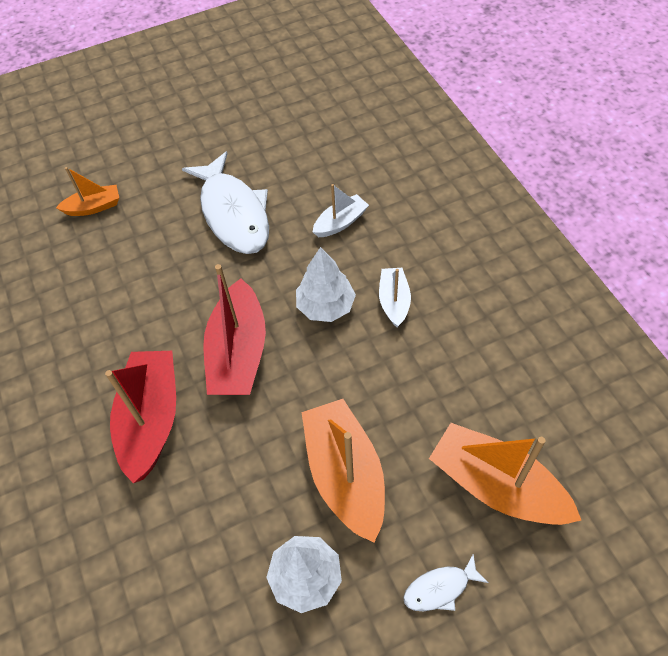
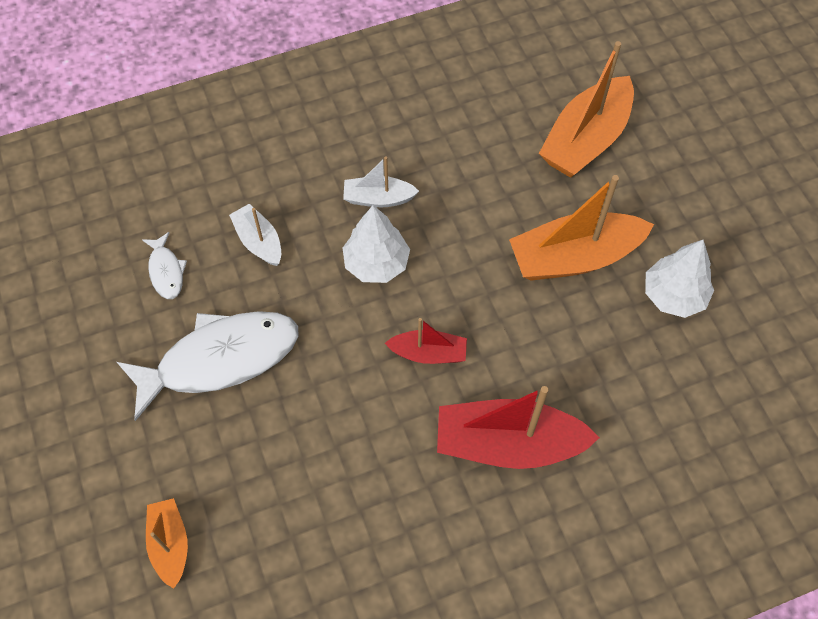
camera: 90 degrees left, 5 degrees up
red boat [203,264,266,395] -> red boat [385,318,467,364], size x0.54
white fish [403,554,489,611] -> white fish moved to [142,232,187,299]

